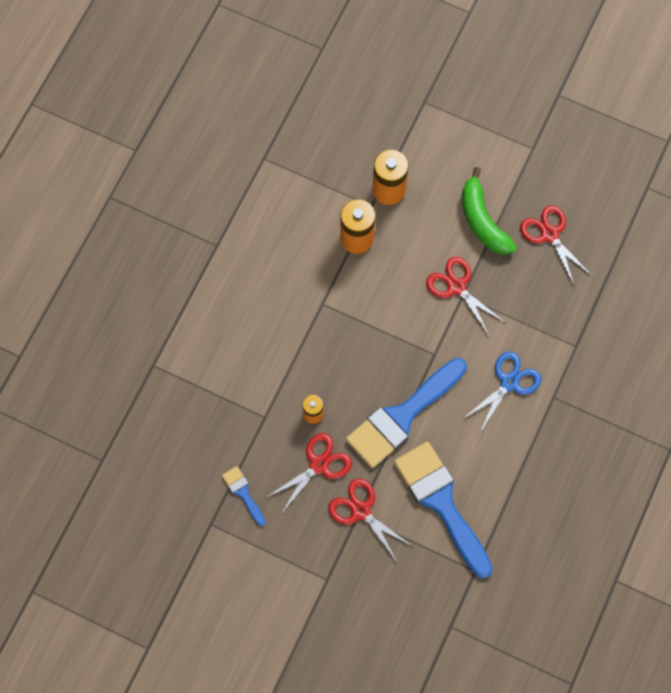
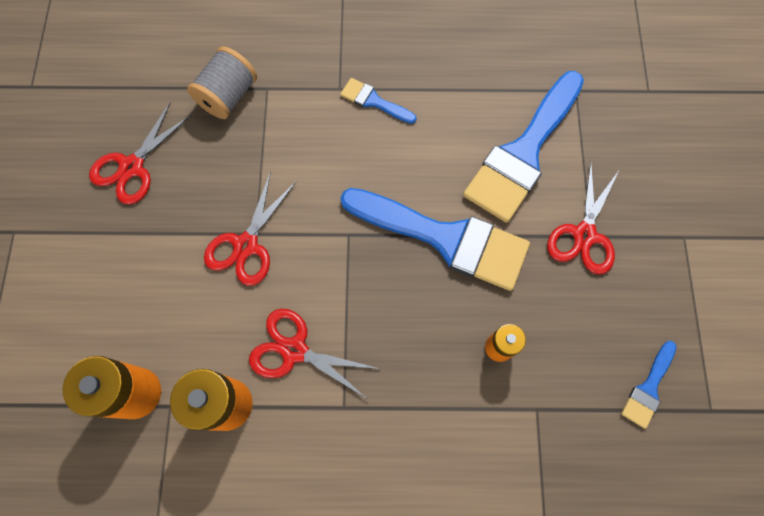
camera: 115 degrees left, 0 degrees up
red scissors [267,433,352,514] -> red scissors moved to [249,309,380,398]
green banana [462,167,517,255] -> none
blue scissors [463,351,541,432] -> none
none -> grey spool [187,46,257,119]
none -> blue brush [340,78,417,124]

